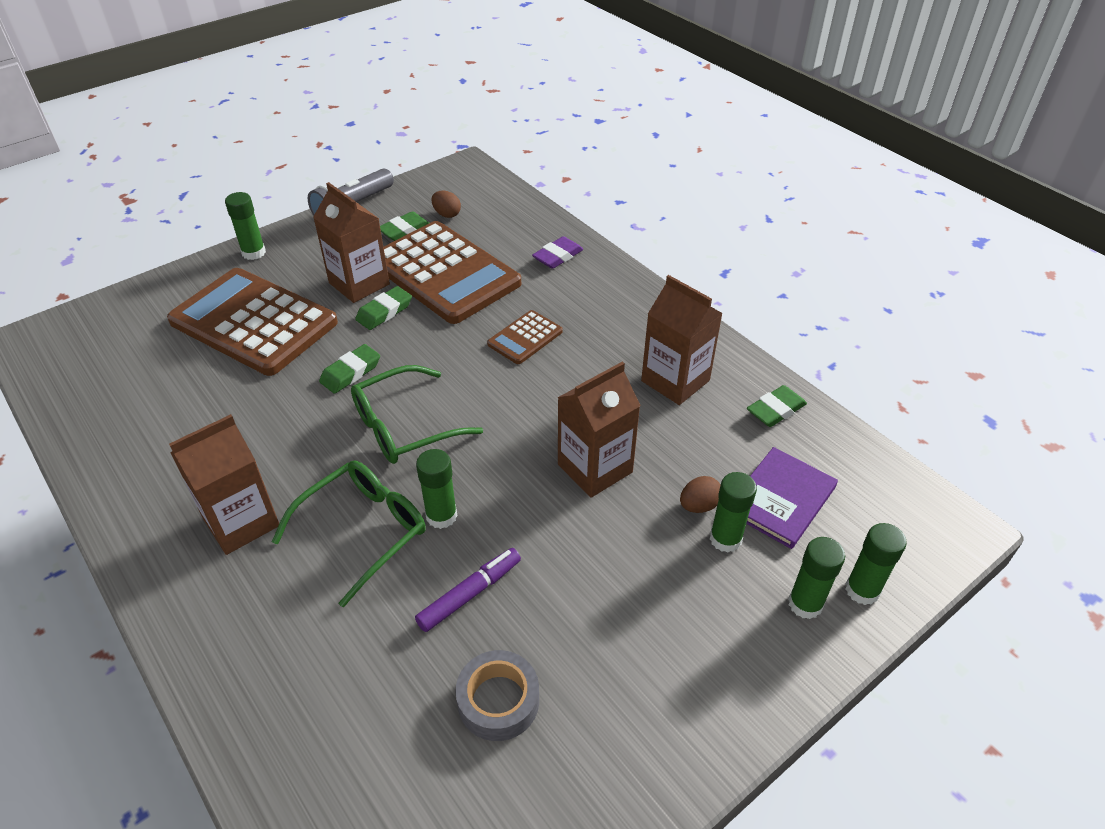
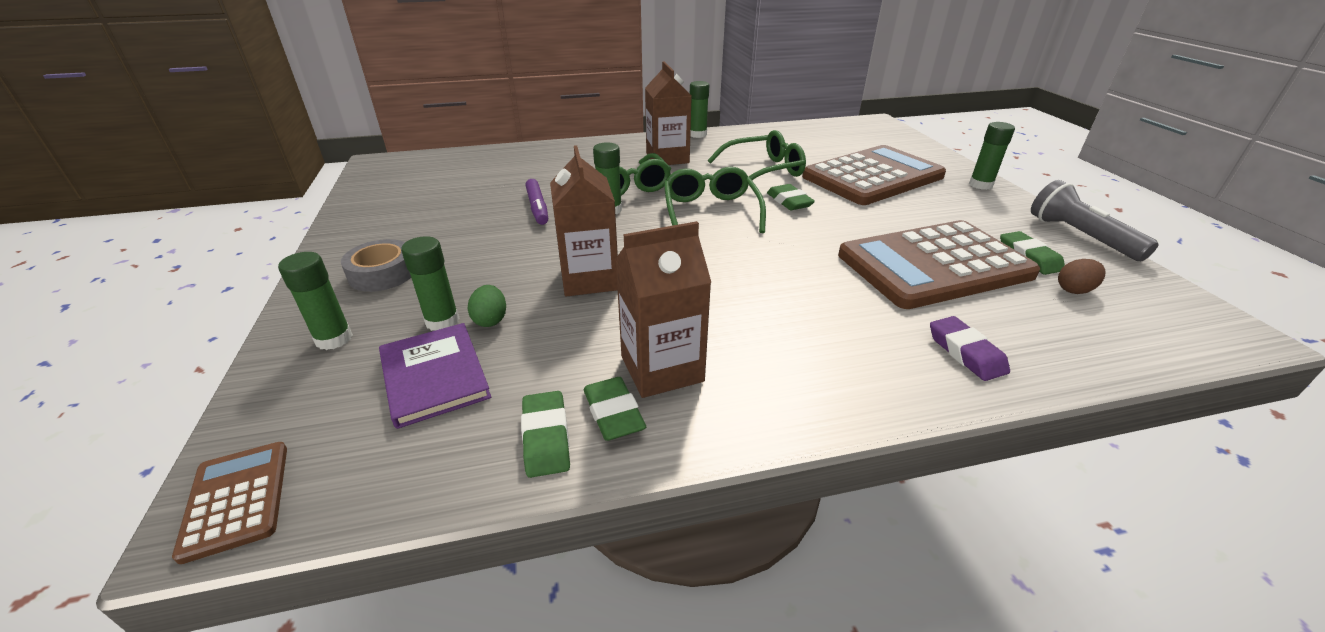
camera: 115 degrees right, 10 degrees down
brown carton [313,182,390,303] -> none
green eraser [355,286,412,330] -> green eraser moved to [584,377,646,441]
grey tape [455,650,539,741] -> grey tape moved to [341,239,411,292]
brown calculator [487,310,563,364] -> brown calculator moved to [172,442,287,564]
brown egg [680,476,721,513] -> green egg [468,285,506,327]
green glue stick [845,523,907,605] -> green glue stick moved to [690,81,709,138]
none -> green glasses [708,130,806,180]

